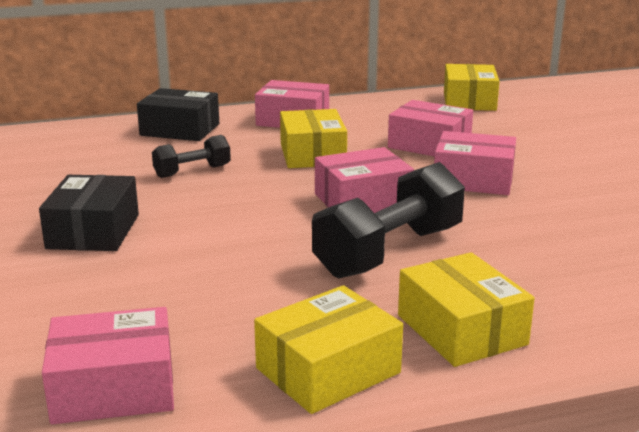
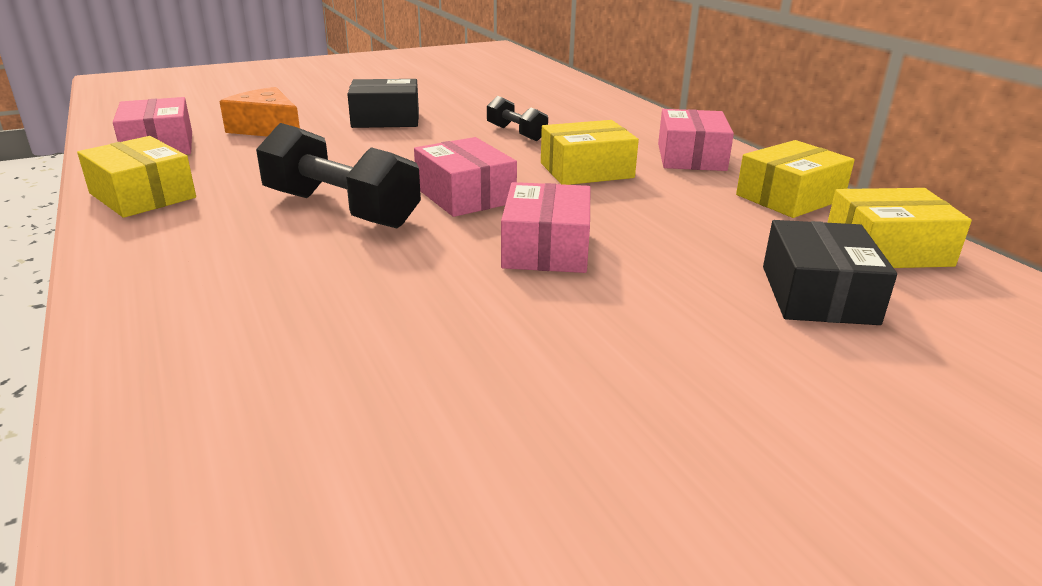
camera: 80 degrees right, 5 degrees up
black box [137,88,219,141] -> black box moved to [763,220,897,325]
pink box [388,100,473,157] -> none
yellow box [398,252,535,367] -> yellow box moved to [736,140,855,218]
none -> orange cheese [219,87,300,137]

